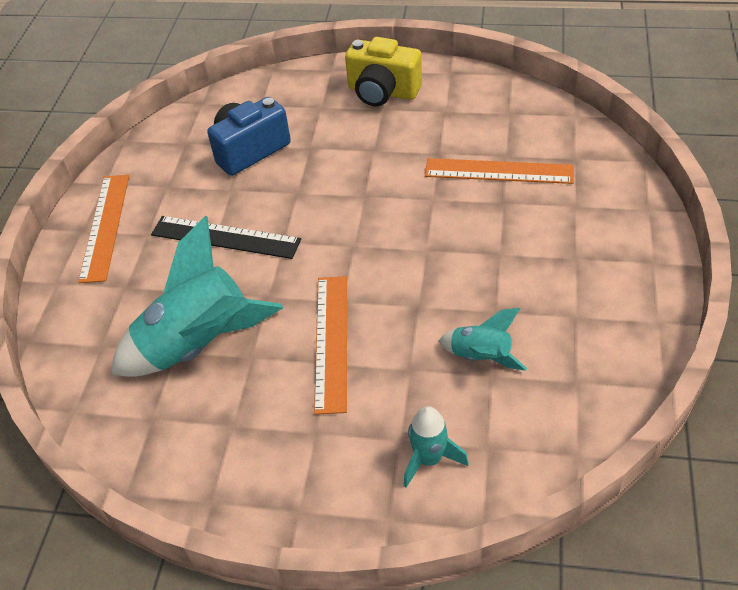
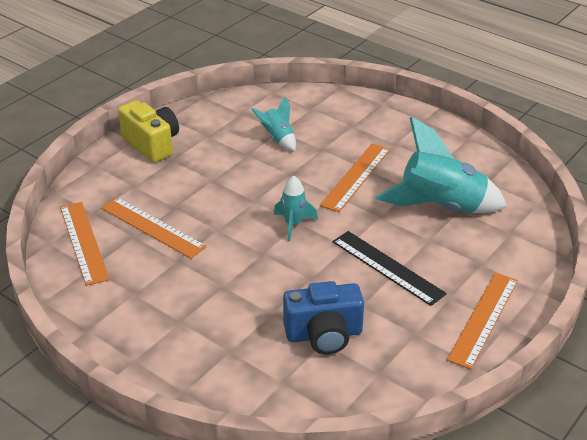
camera: 155 degrees left, 10 degrees down
yellow camera [345,37,422,107] -> yellow camera moved to [118,100,179,162]
turquoise rocket [403,406,469,488] -> turquoise rocket moved to [274,176,318,241]
none -> orange ruler [60,202,110,286]

